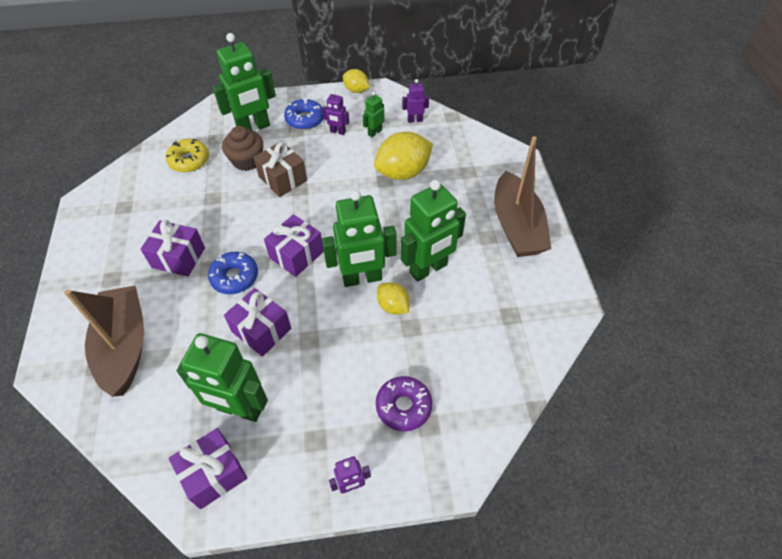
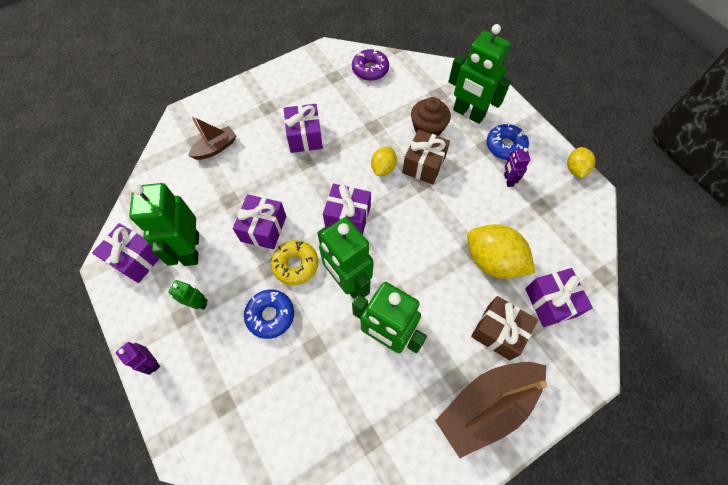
camera: 65 degrees right, 10 degrees up
brown boat [64,285,144,397] -> brown boat [188,117,237,160], size x0.53
yellow donut [166,139,209,172] -> yellow donut moved to [271,240,318,285]
blue donut [208,252,258,294] -> blue donut moved to [244,290,294,339]
green robot [363,91,384,137] -> green robot moved to [169,280,208,310]
purple donut [376,376,432,431] -> purple donut moved to [352,49,389,81]
yellow lemon [377,282,410,315] -> yellow lemon moved to [371,147,397,176]
purple robot [402,79,429,123] -> none
none -> brown gift [471,296,538,360]
none -> purple gift [525,268,593,327]

